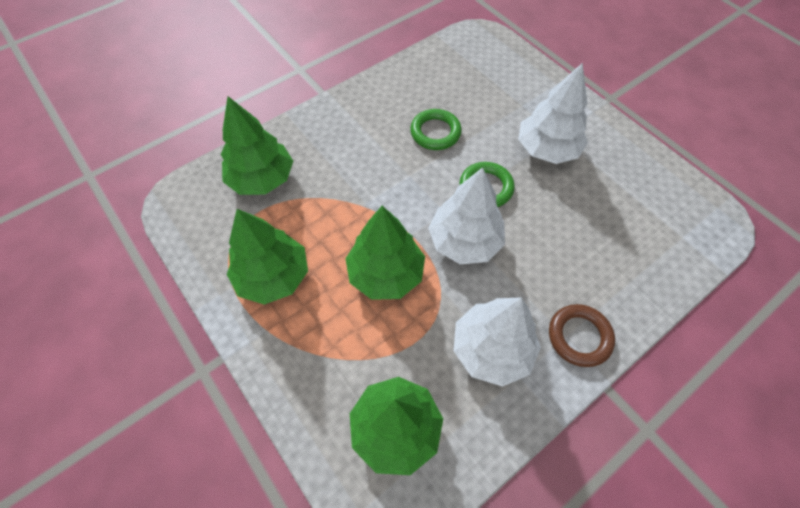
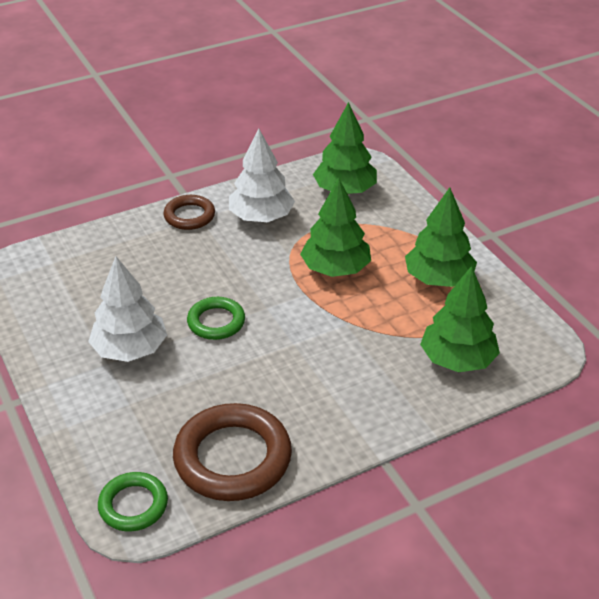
camera: 170 degrees left, 20 degrees down
green ring [410,109,462,150] -> green ring moved to [98,472,168,531]
white tree [428,167,505,264] -> none
none -> brown ring [173,403,292,501]

